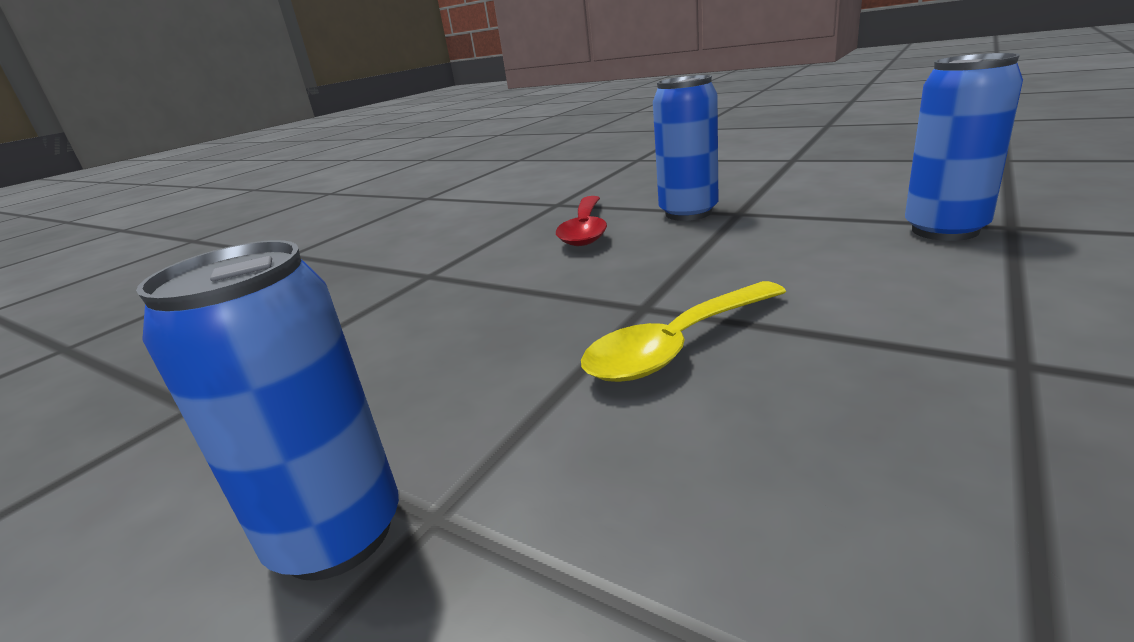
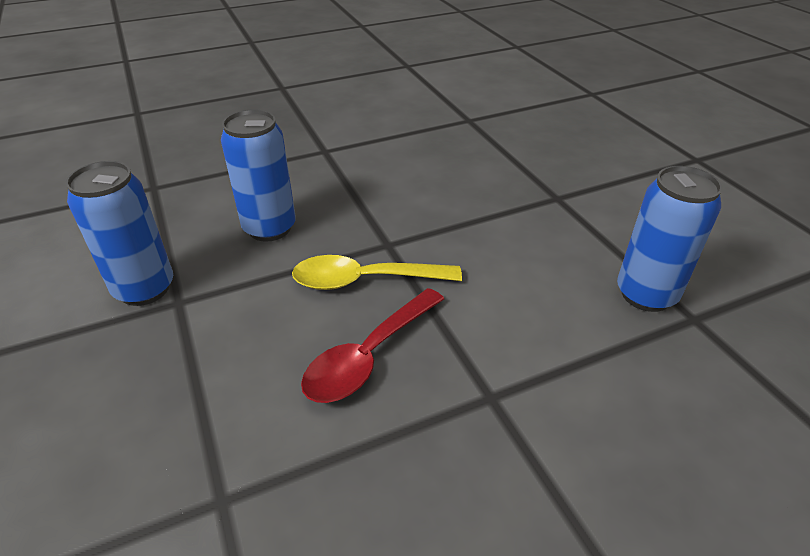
camera: 30 degrees right, 15 degrees up
red spoon [556,196,607,246] -> red spoon moved to [301,288,444,403]
blue can [653,75,718,221] -> blue can moved to [221,109,296,242]

